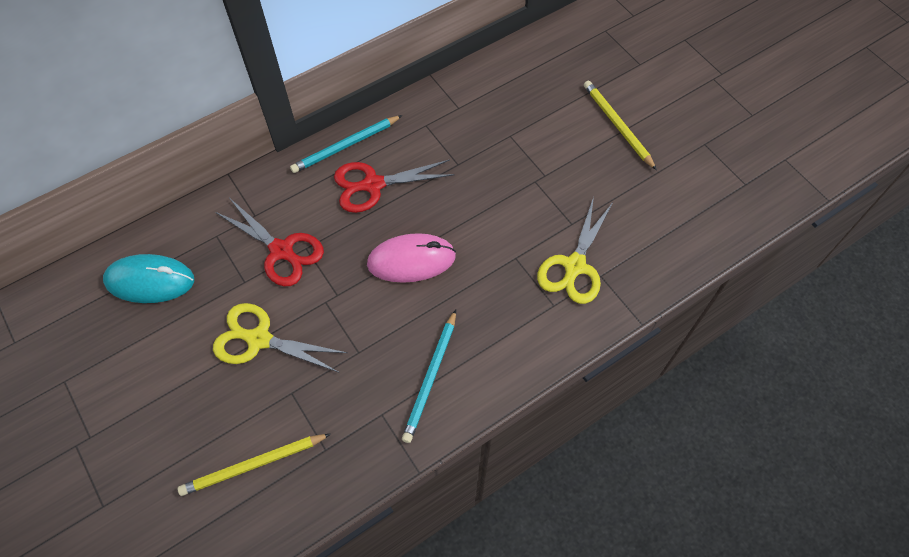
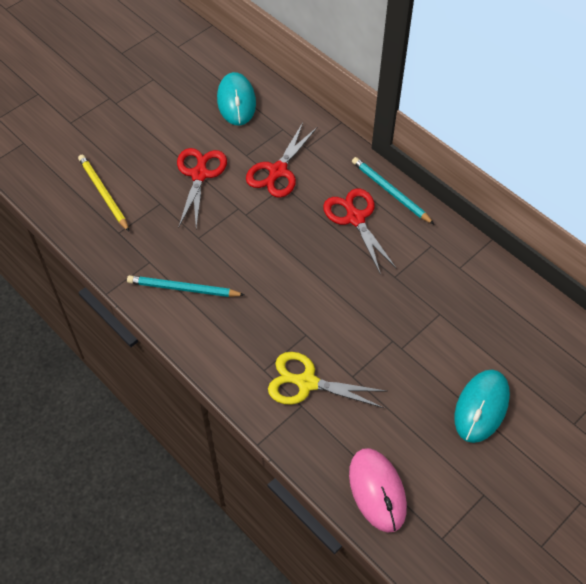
camera: 80 degrees right, 5 degrees down
yellow scissors [213,303,347,373] -> red scissors [177,148,227,228]
pink mouse [367,233,456,283] -> pink mouse moved to [349,448,407,533]
yellow pencil [584,81,657,170] -> turquoise mouse [454,370,510,443]

